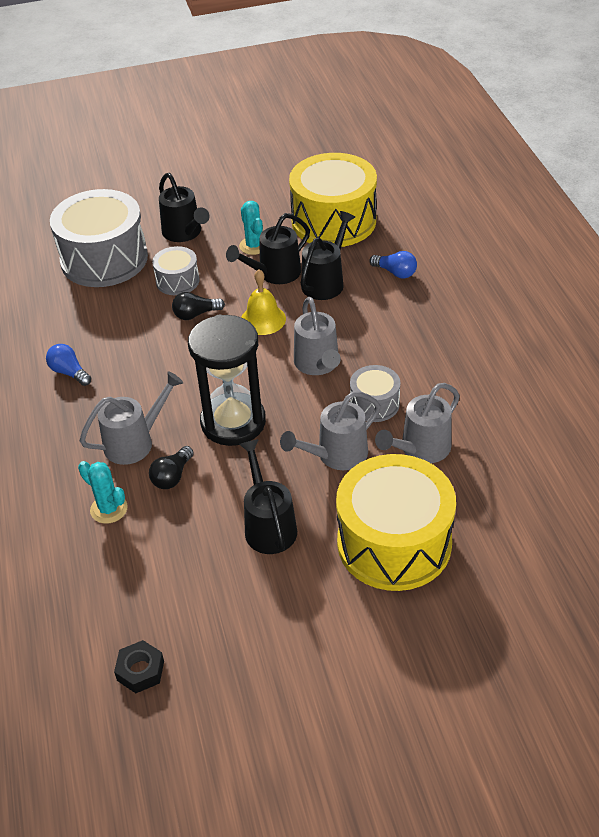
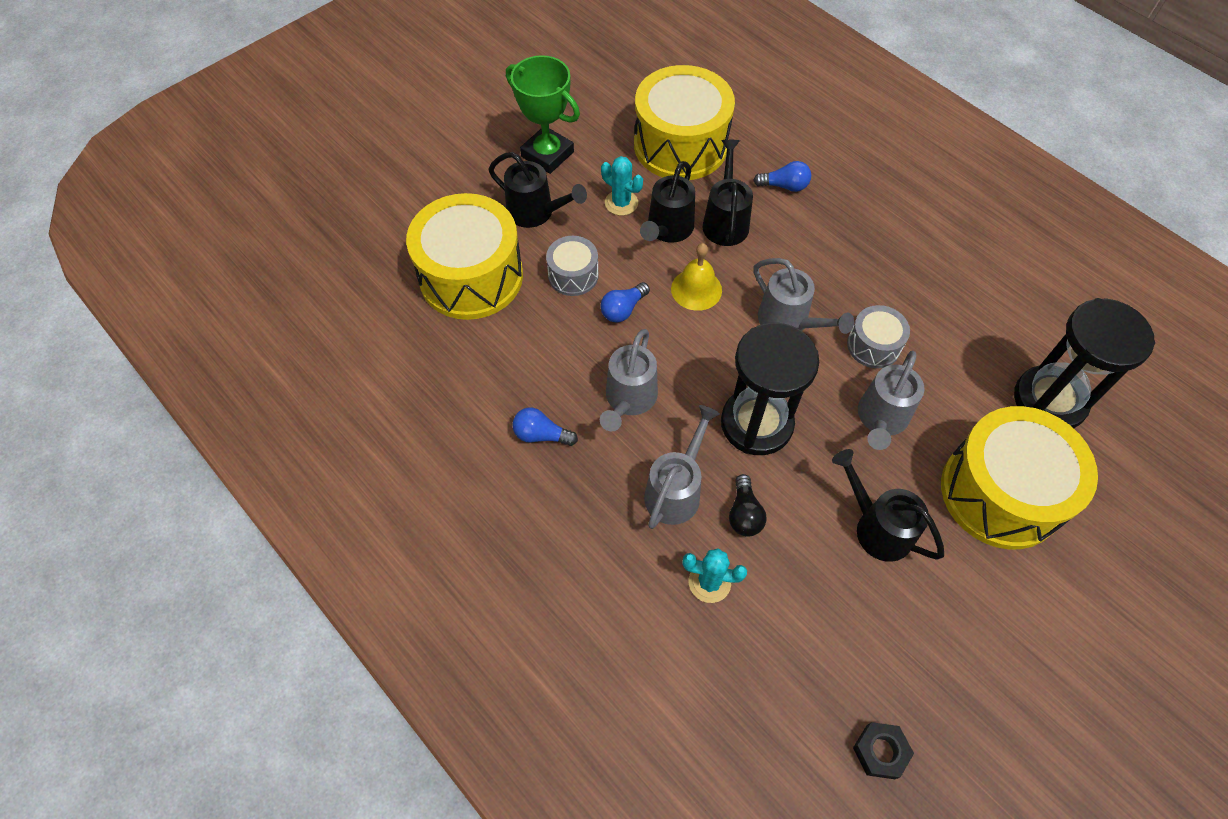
camera: 30 degrees left, 15 degrees up
grey drum [50,189,148,287] -> yellow drum [406,193,523,320]
black light bulb [172,292,225,320] -> blue light bulb [600,282,650,323]
grey watering can [375,383,460,463] -> grey watering can moved to [600,329,658,432]
none -> green trophy [506,55,580,174]
none -> black hourglass [1014,298,1155,428]

